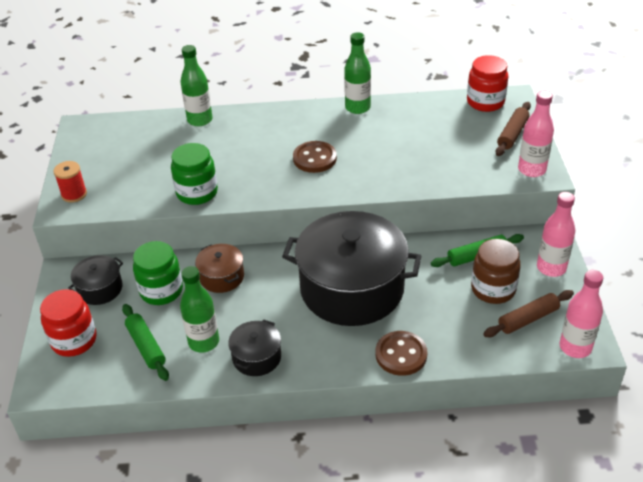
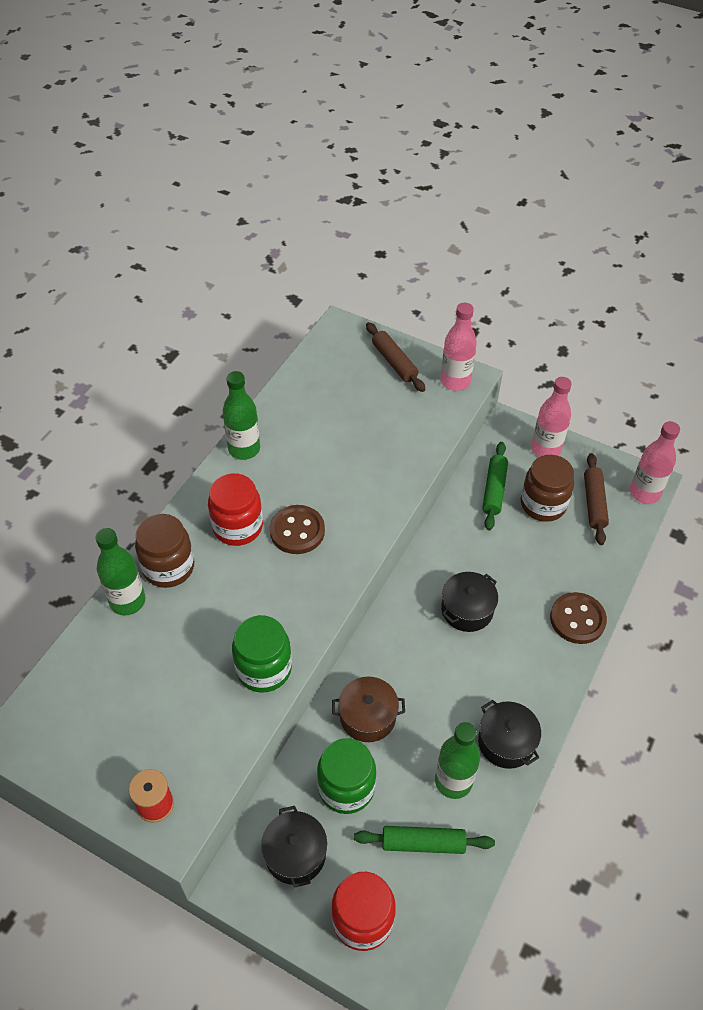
camera: 60 degrees left, 10 degrees up
black pot [282,211,422,326] -> black pot [441,572,498,632], size x0.44
red jar [467,55,508,112] -> red jar moved to [208,473,263,546]
none -> brown jar [135,514,194,588]

